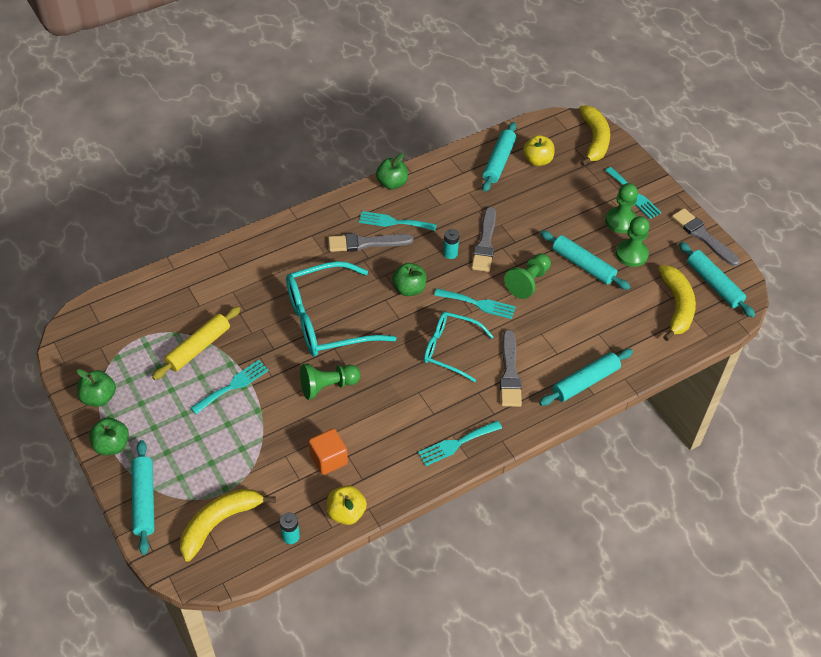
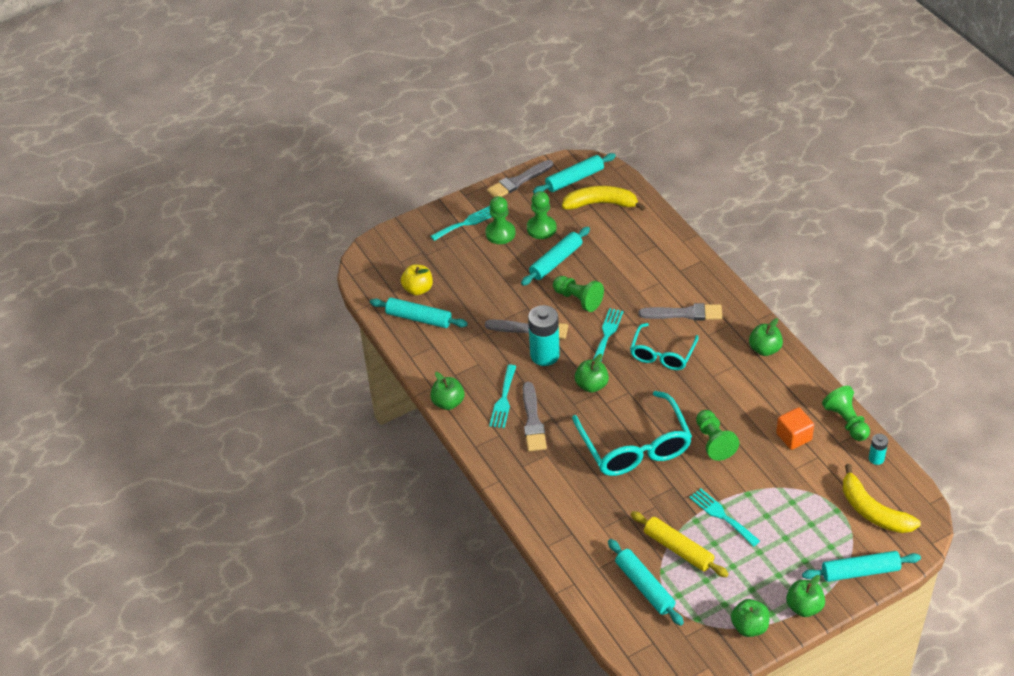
camera: 85 degrees left, 5 degrees down
yellow apple [327,485,367,525] -> green pawn [822,386,870,441]
turquoise fork [418,421,502,466] -> green apple [749,318,783,356]
turquoise battery [443,229,459,259] -> turquoise battery [528,305,560,366], size x2.01
turquoise rolling pin [539,349,633,406] -> turquoise rolling pin moved to [608,539,684,626]
yellow banana [579,105,610,166] -> none

